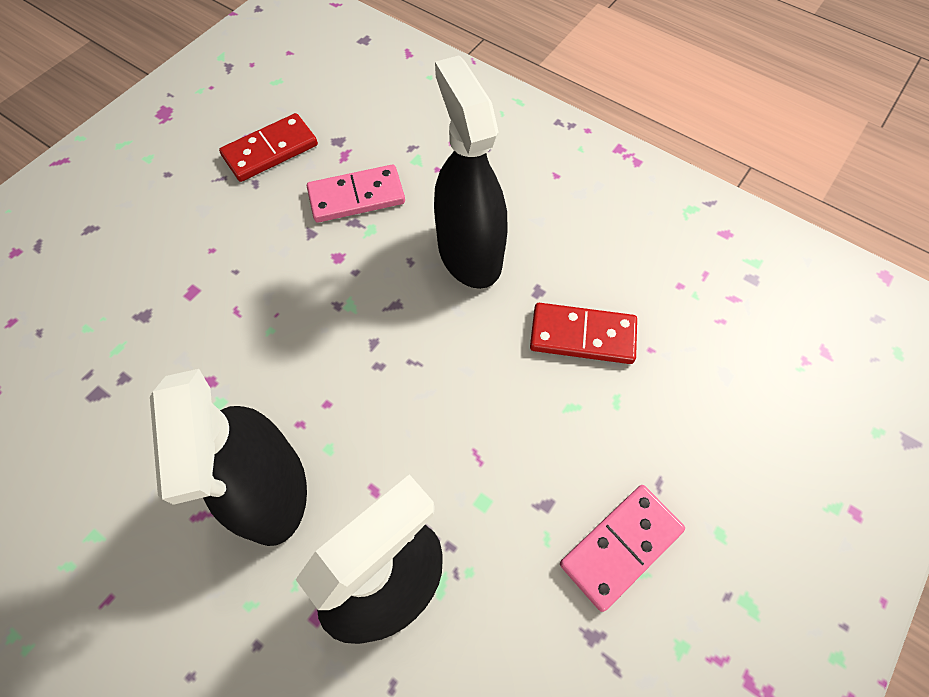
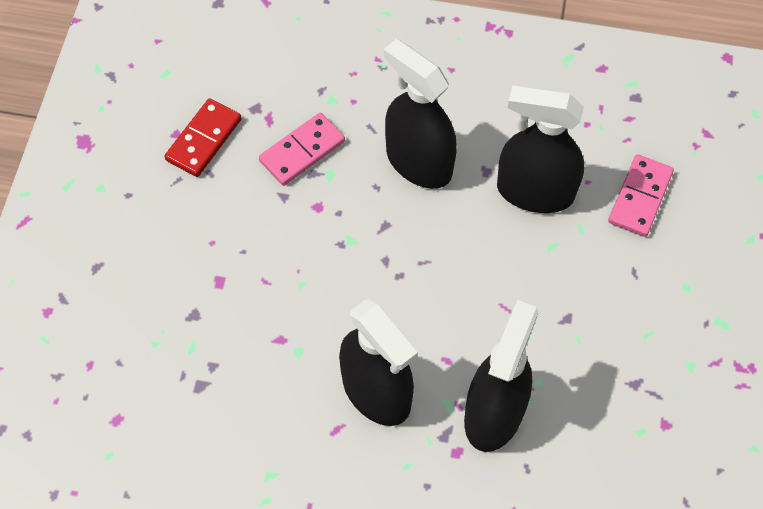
camera: 25 degrees left, 0 degrees up
red domino [530,303,637,364] -> black spray bottle [497,85,584,213]
pink domino [560,485,685,612] -> pink domino moved to [608,154,674,237]

